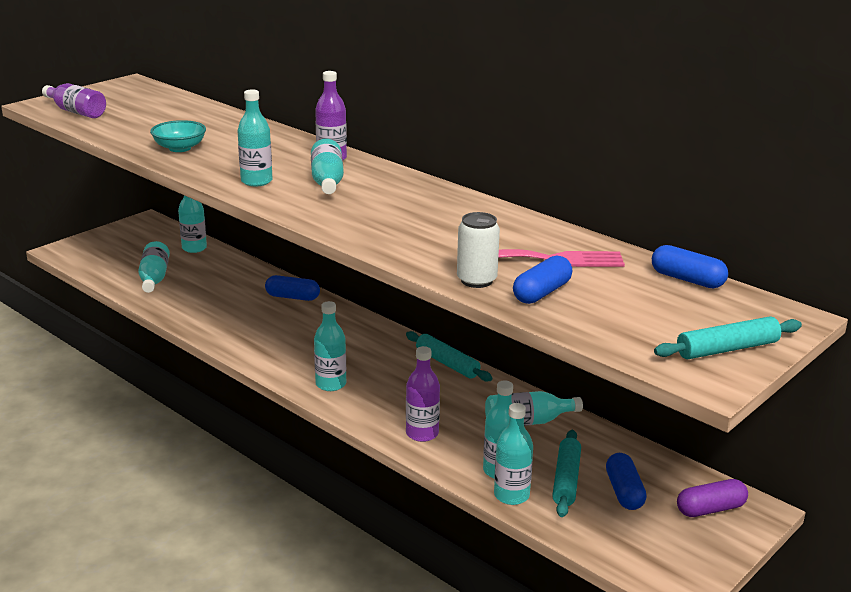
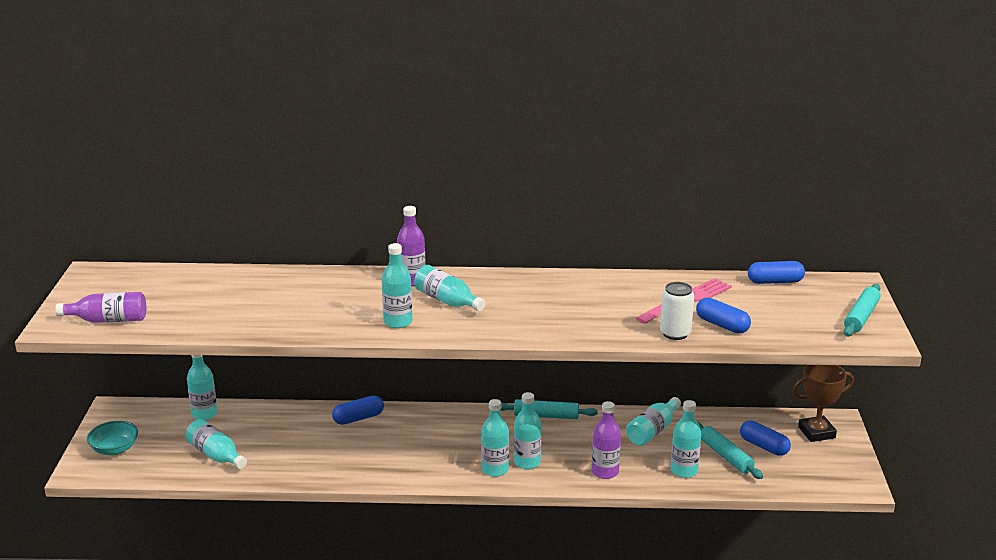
camera: 40 degrees left, 0 degrees up
turquoise bowl [150,120,206,152] -> turquoise bowl moved to [87,421,138,455]
turquoise bottle [494,403,533,505] -> turquoise bottle moved to [514,392,542,469]
blue capsule [513,256,572,304] -> blue capsule turned 45 degrees counterclockwise [696,297,751,334]
purple capsule [677,479,748,517] -> brown trophy [793,365,854,442]

